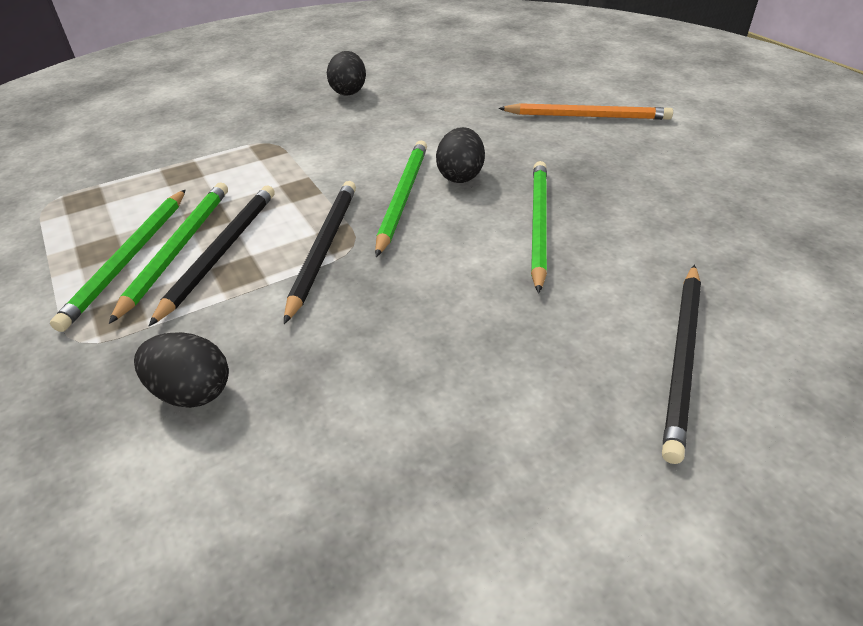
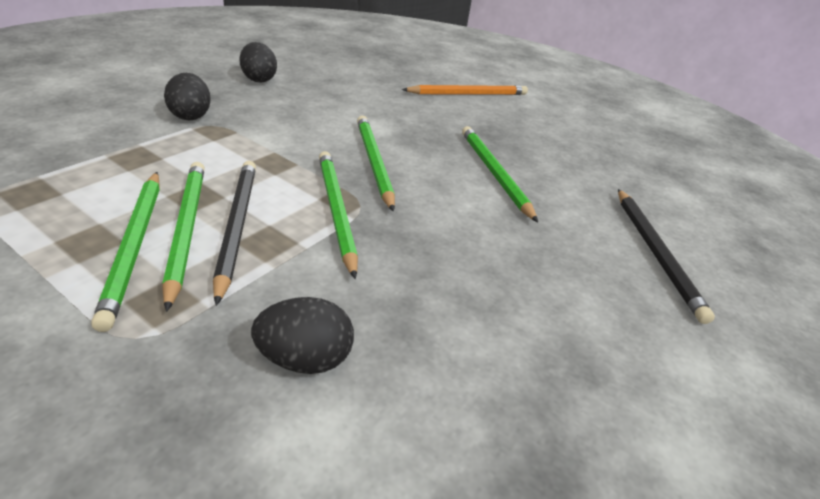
camera: 30 degrees left, 5 degrees down
black pencil [284,181,356,324] -> green pencil [319,151,358,279]
black egg [436,127,485,183] -> black egg moved to [164,73,211,120]

